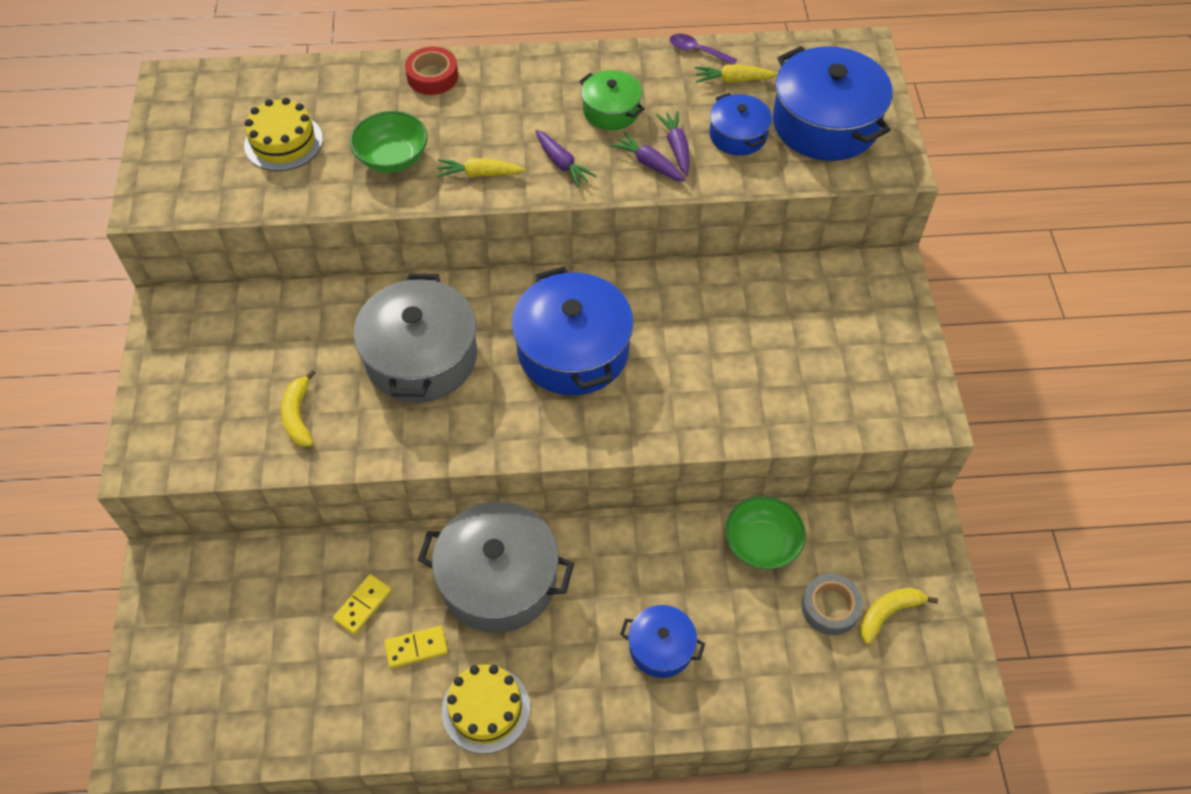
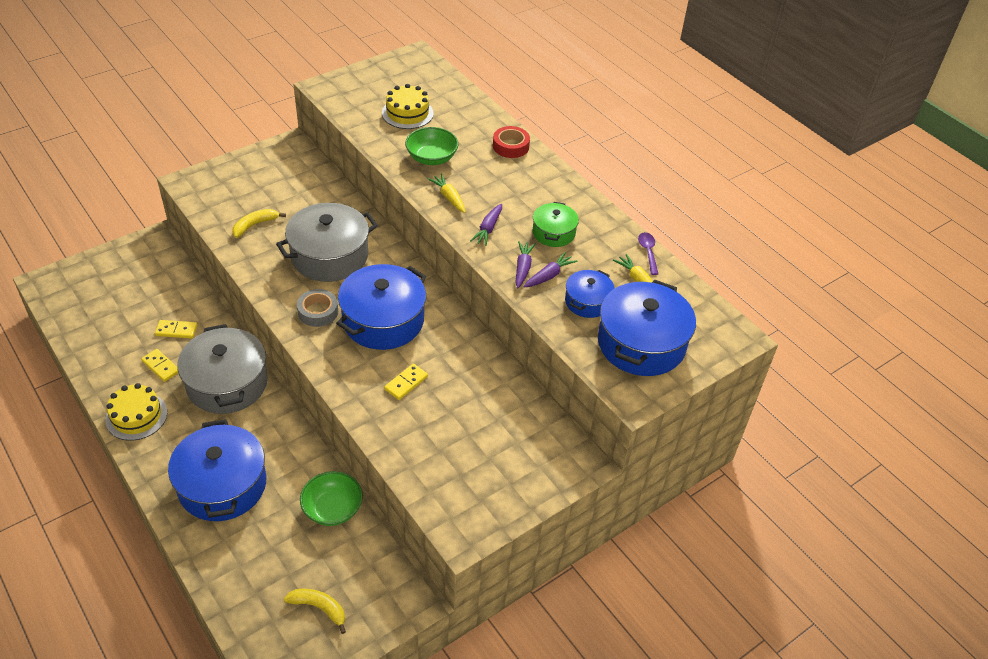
camera: 55 degrees right, 10 degrees down
blue pot [620,605,705,678] -> blue pot [168,419,266,521], size x1.87
grey tape [801,574,863,635] -> grey tape moved to [297,289,338,327]
none -> yellow domino [384,364,428,400]

